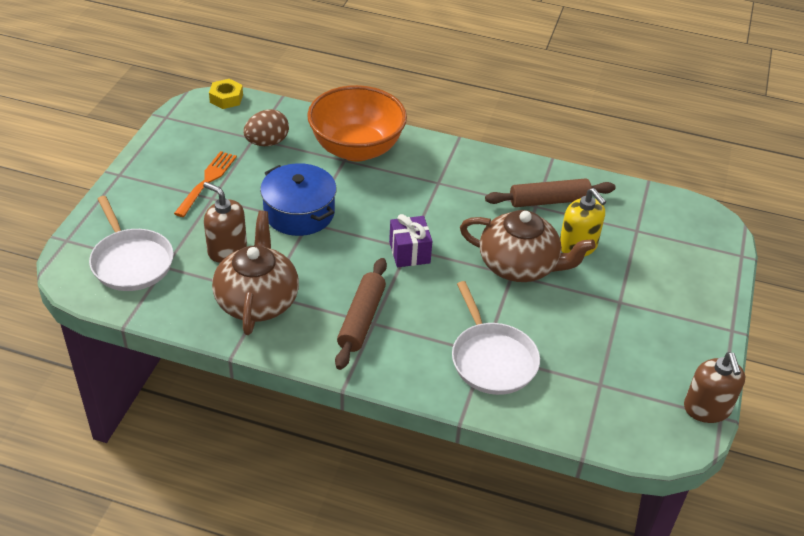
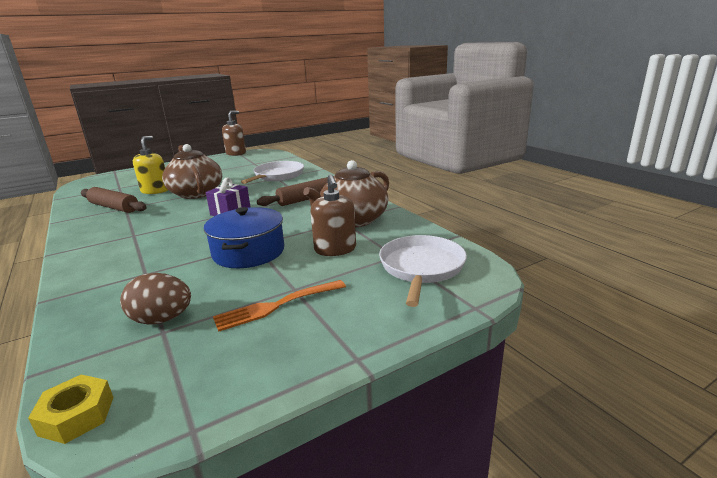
camera: 135 degrees left, 20 degrees down
orange bowl [307,85,407,162] -> none

